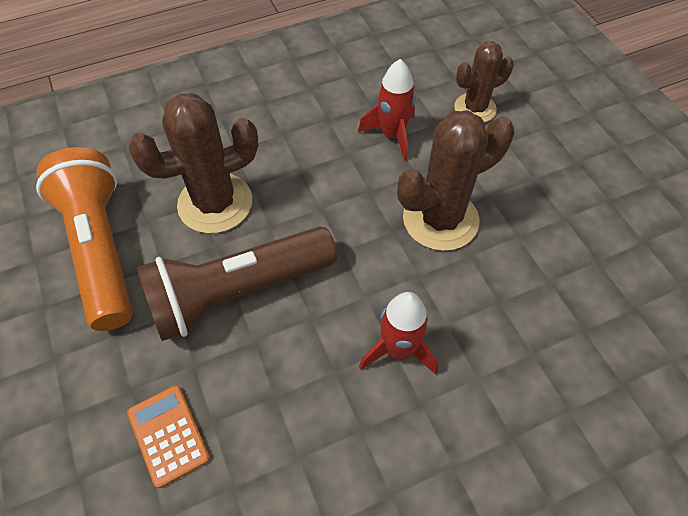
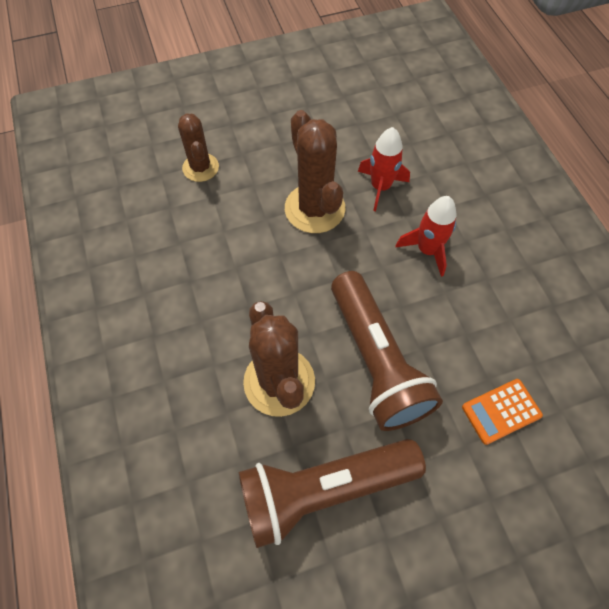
camera: 85 degrees left, 5 degrees up
orange flashlight [36,147,133,331] -> brown flashlight [239,439,426,548]
red rocket [358,59,416,161] -> red rocket moved to [358,127,410,212]

